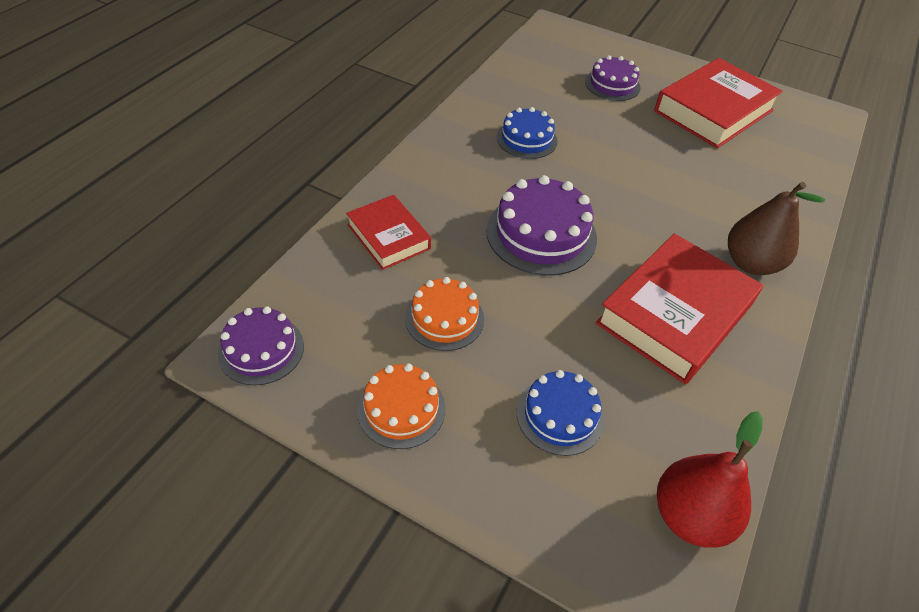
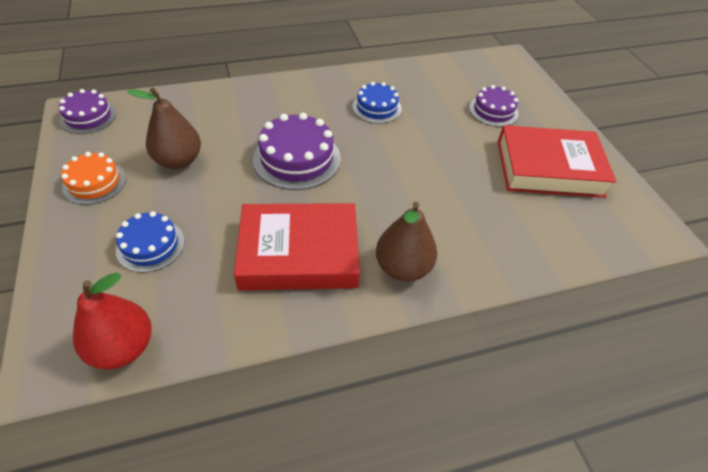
camera: 45 degrees right, 0 degrees up
red book [346,195,431,270] -> none
orange cake [405,277,484,351] -> brown pear [127,87,201,169]

